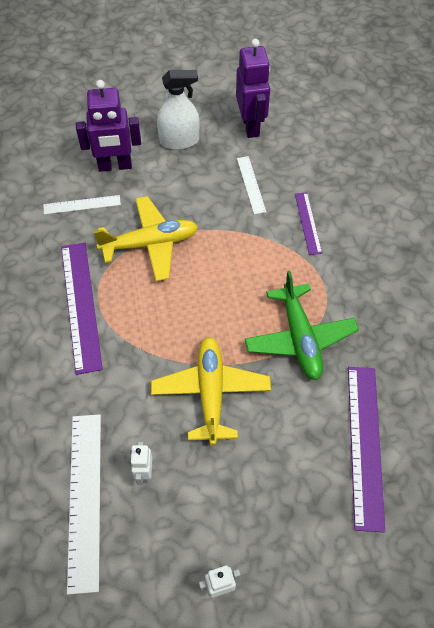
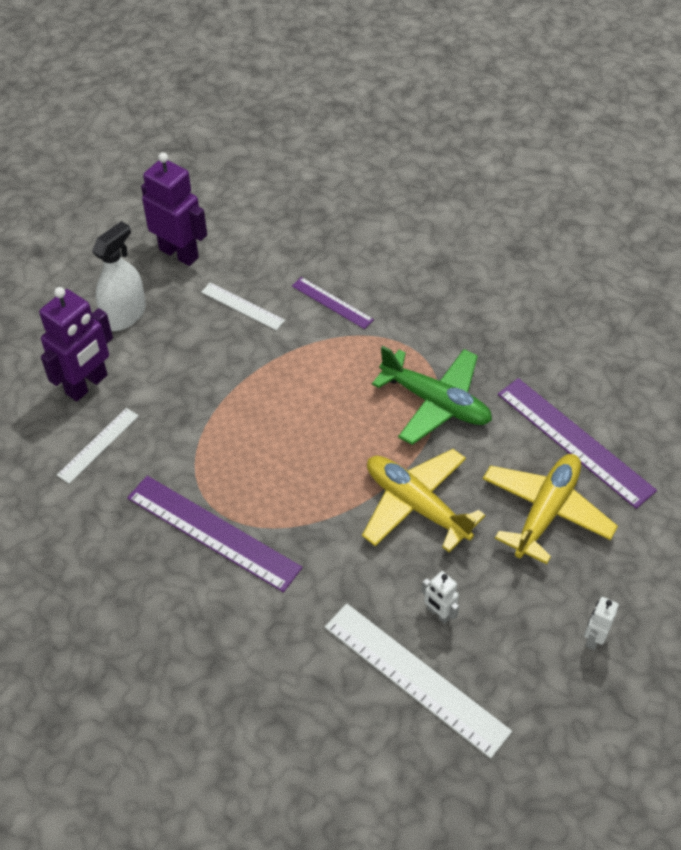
camera: 45 degrees left, 5 degrees down
yellow plane [93,196,198,281] -> yellow plane moved to [483,454,618,564]

